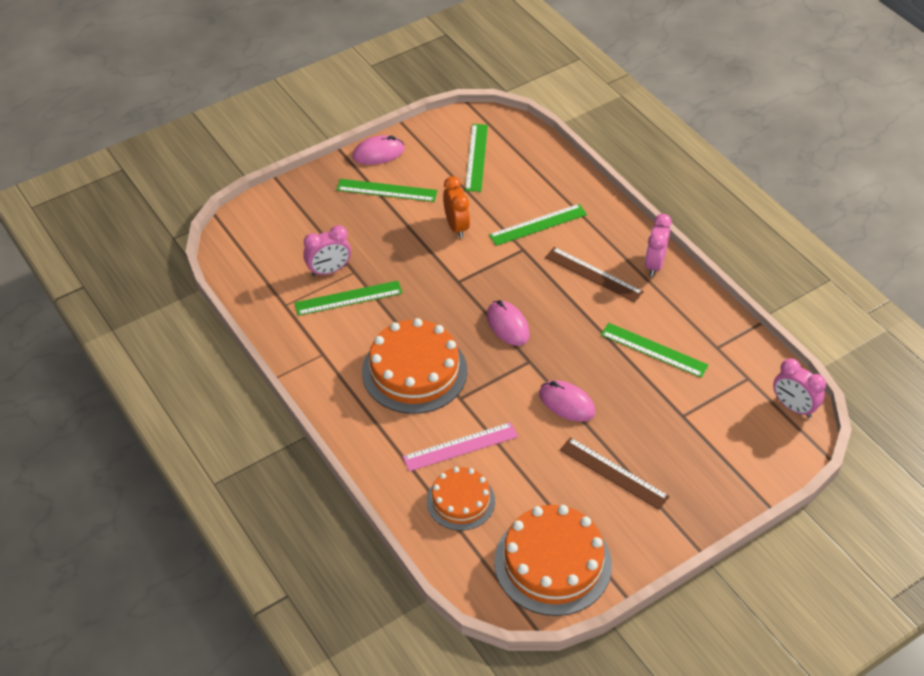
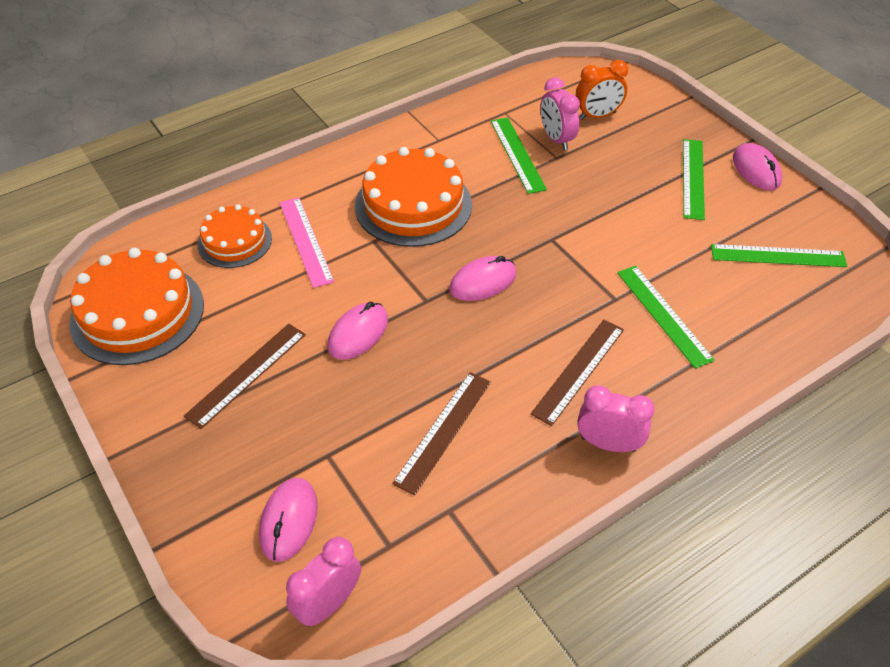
camera: 90 degrees right, 0 degrees up
orange clock [443,176,470,238] -> orange clock moved to [576,60,628,120]
green ruler [601,323,709,378] -> brown ruler [392,372,491,496]
none -> pink mouse [259,478,318,562]

